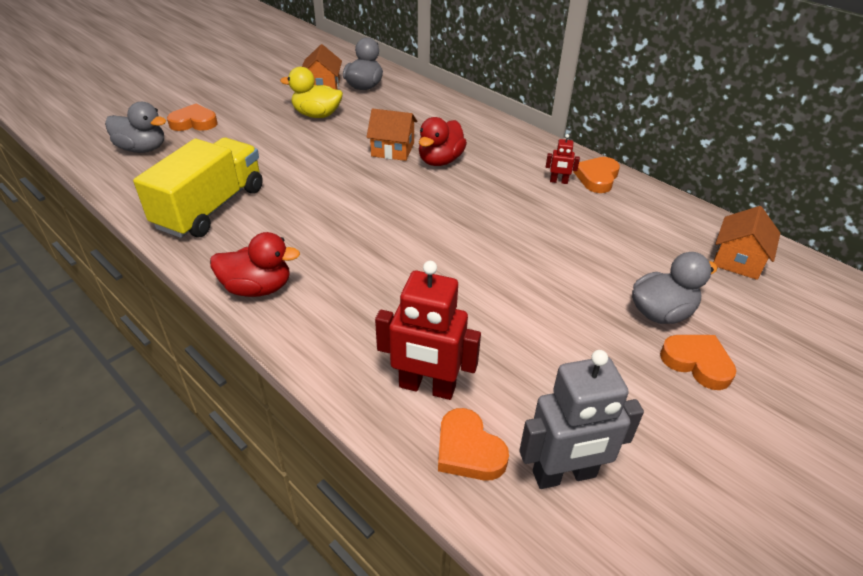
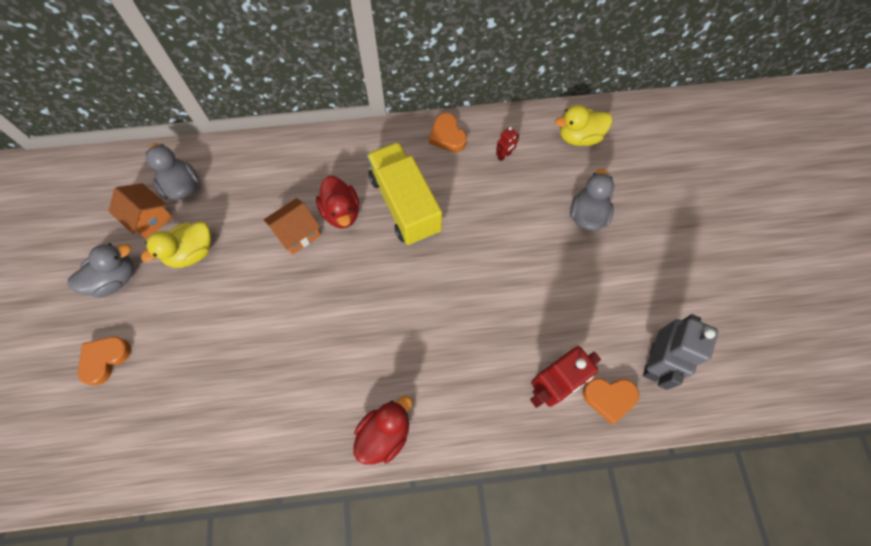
camera: 50 degrees left, 25 degrees up
grey duck [105,102,166,153] -> grey duck moved to [67,243,134,298]
yellow truck [133,138,263,238] -> yellow truck moved to [367,142,442,245]
red robot [546,134,580,184] -> red robot moved to [496,127,519,161]
orange heart [660,335,736,390] -> none
orange house [713,206,780,280] -> yellow duck [555,105,613,146]

